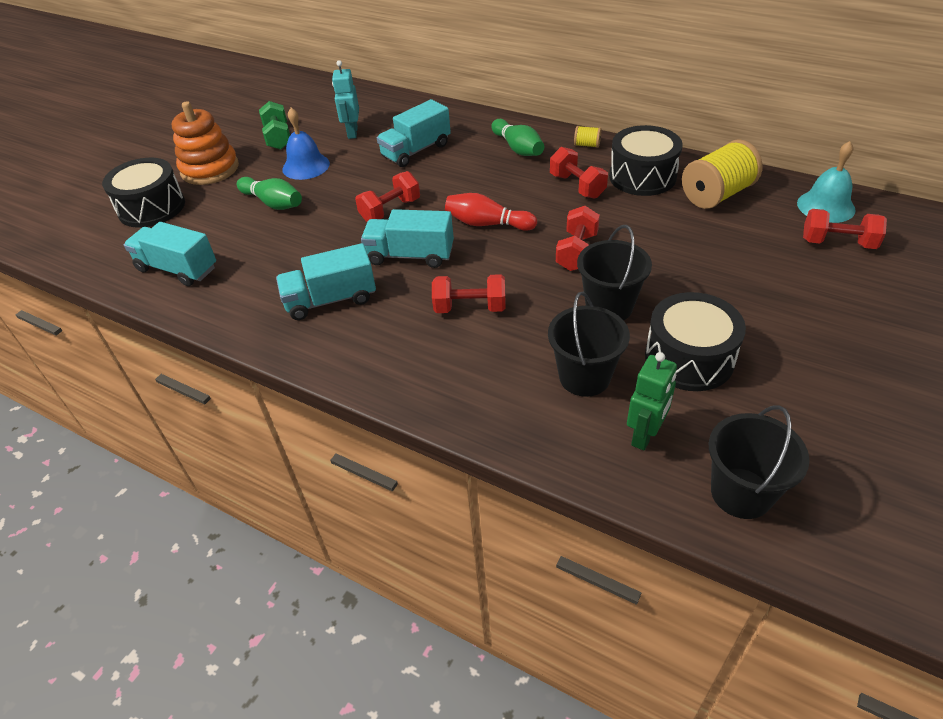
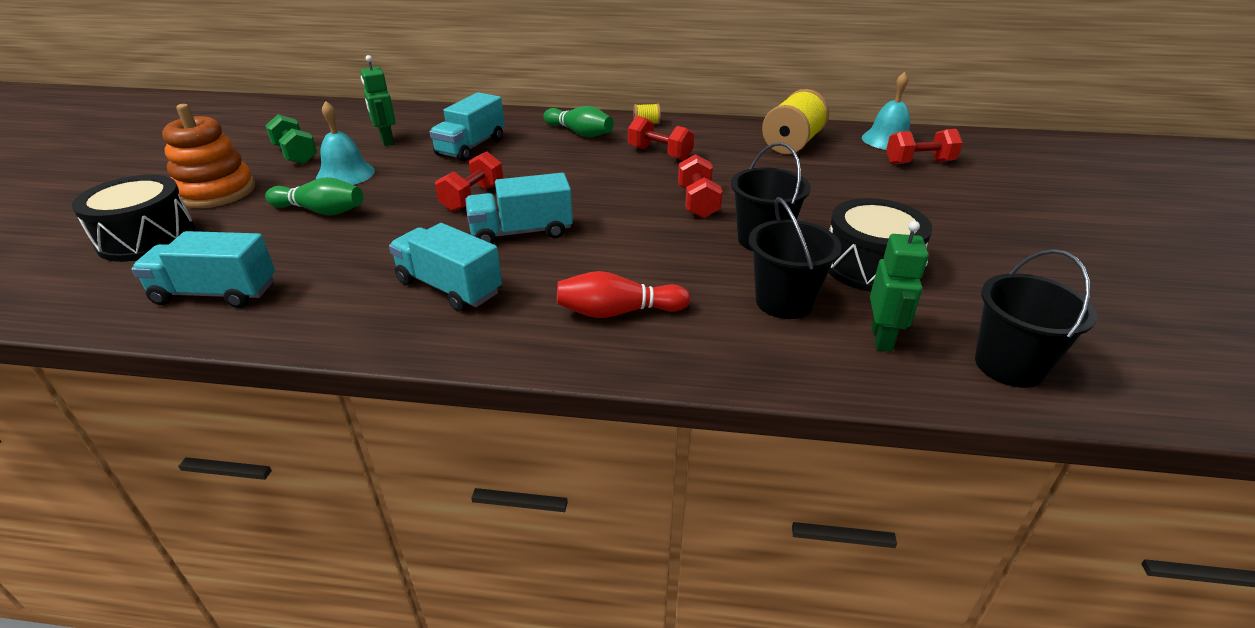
camera: 25 degrees left, 10 degrees down
turquoise truck [276,243,376,320] -> turquoise truck turned 75 degrees clockwise [389,223,502,312]
blue bell [282,108,330,180] -> turquoise bell [316,101,375,185]
turquoise robot [332,60,359,139] -> green robot [360,55,396,146]
red dumbbell [432,274,506,313] -> none
red bowling pin [445,193,537,231] -> red bowling pin moved to [557,271,690,318]
black drum [609,125,683,196] -> none

